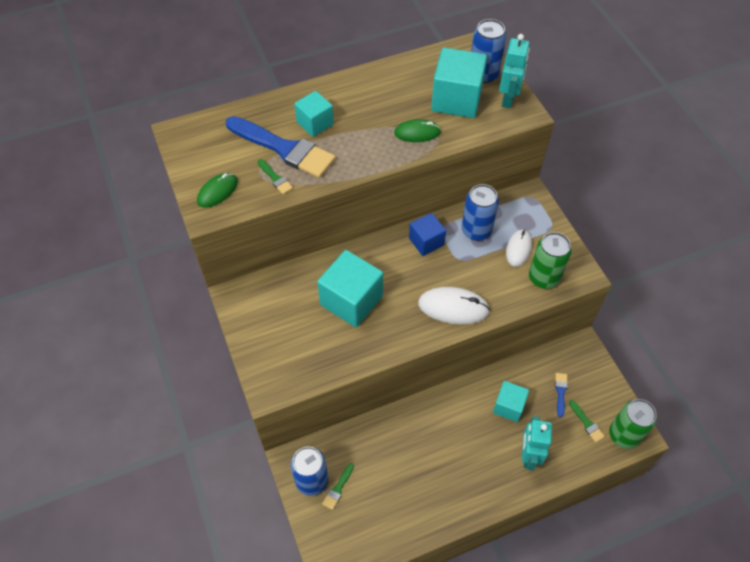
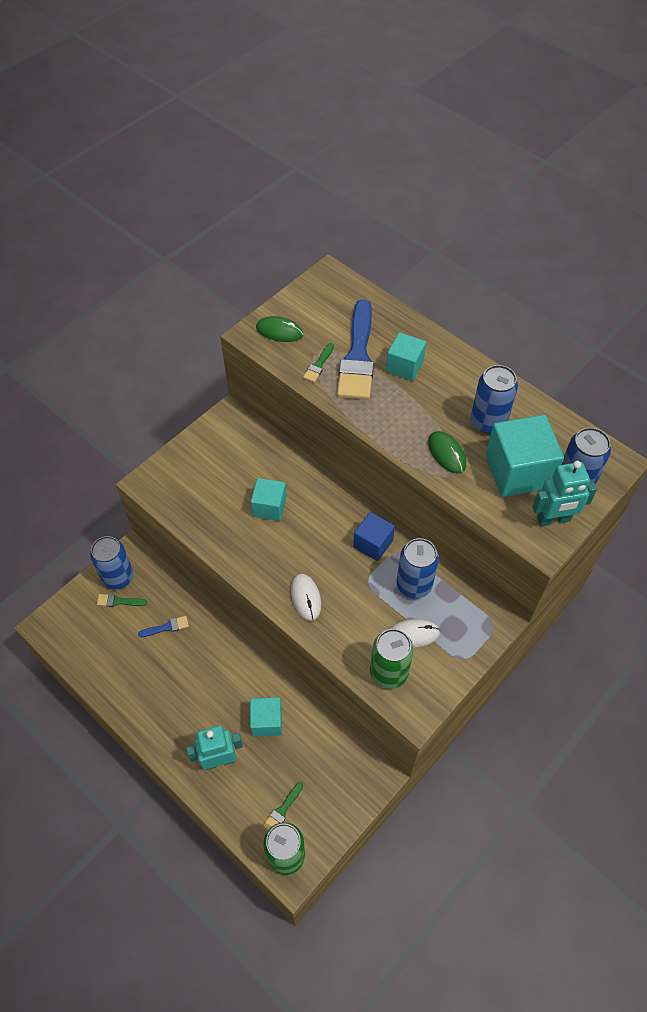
camera: 65 degrees right, 0 degrees up
turquoise cube [317,250,383,327] -> turquoise cube [251,478,287,521], size x0.60
white mouse [418,287,490,324] -> white mouse [291,574,321,621], size x0.66
blue brush [555,373,568,417] -> blue brush moved to [138,616,189,637]
none -> blue can [471,365,518,434]

